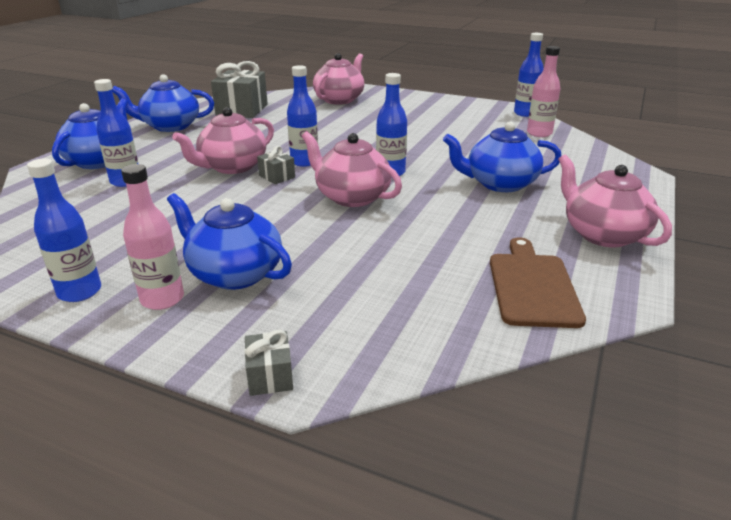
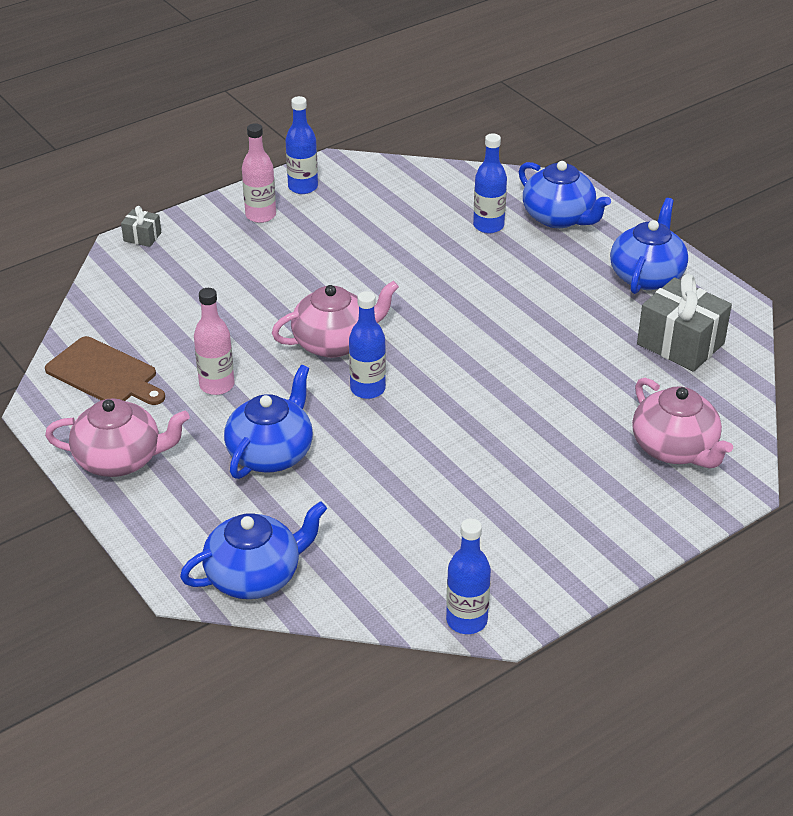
camera: 120 degrees right, 10 degrees up
blue teapot [167,193,292,290] -> blue teapot moved to [180,501,327,599]
pink teapot [172,107,274,174] -> none
grey gift [257,146,295,184] -> none
blue bottle [287,65,318,167] -> none
pink bottle [527,46,560,137] -> pink bottle moved to [194,288,235,395]

